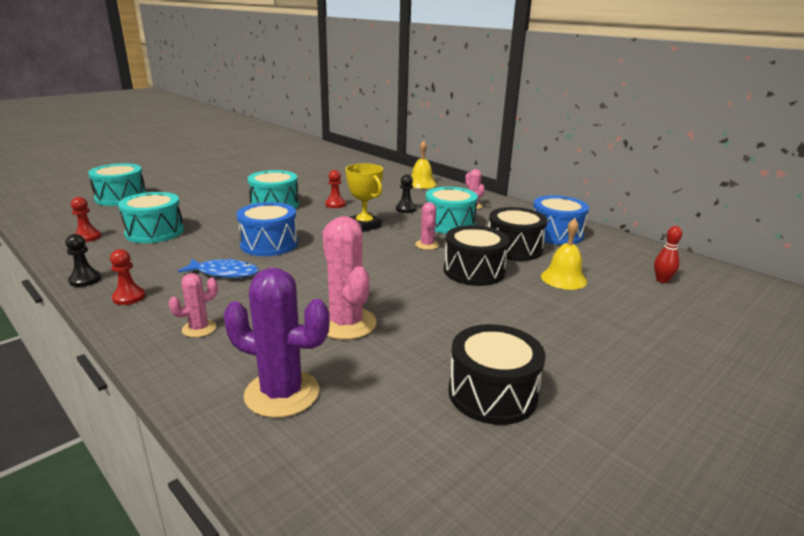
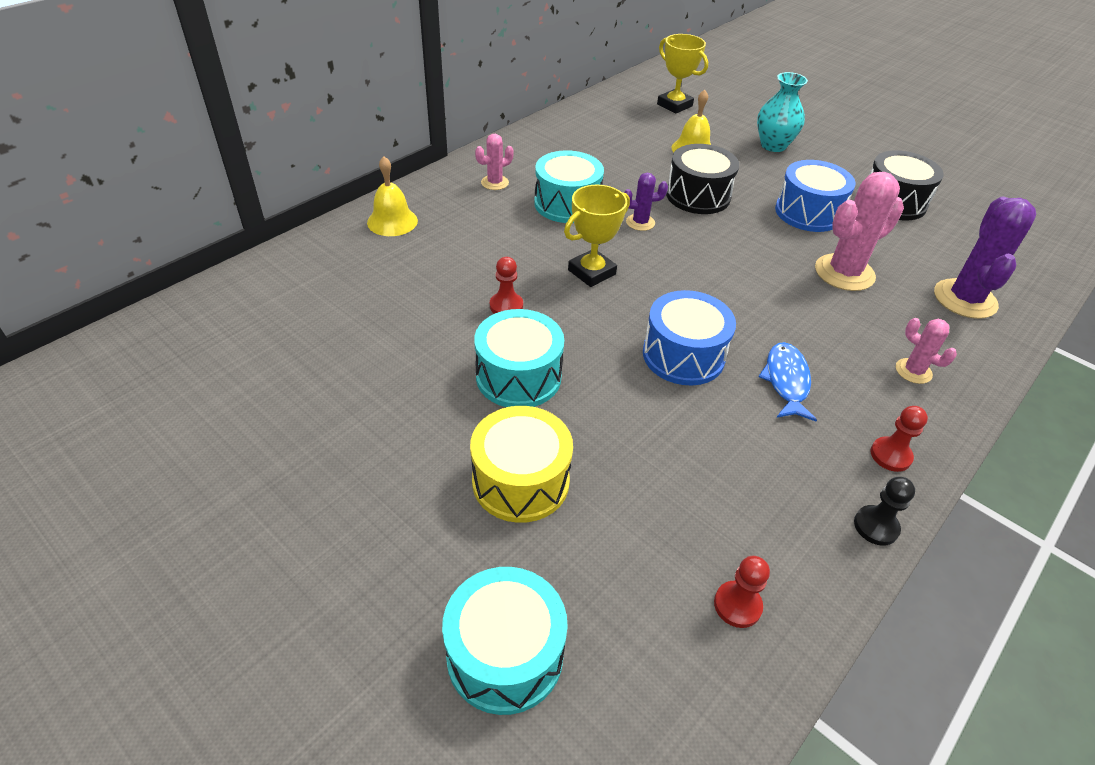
camera: 95 degrees left, 20 degrees up
turquoise drum [118,192,184,243] -> none
black pawn [396,174,416,213] -> none
pink cactus [415,202,439,250] -> purple cactus [624,173,668,231]
black drum [488,207,548,261] -> none
blue drum [533,195,589,245] -> blue drum moved to [775,160,855,232]
red bowling pin [654,226,682,283] -> yellow trophy [657,34,708,113]
none -> yellow drum [470,406,573,523]
none -> turquoise vase [757,72,808,152]

